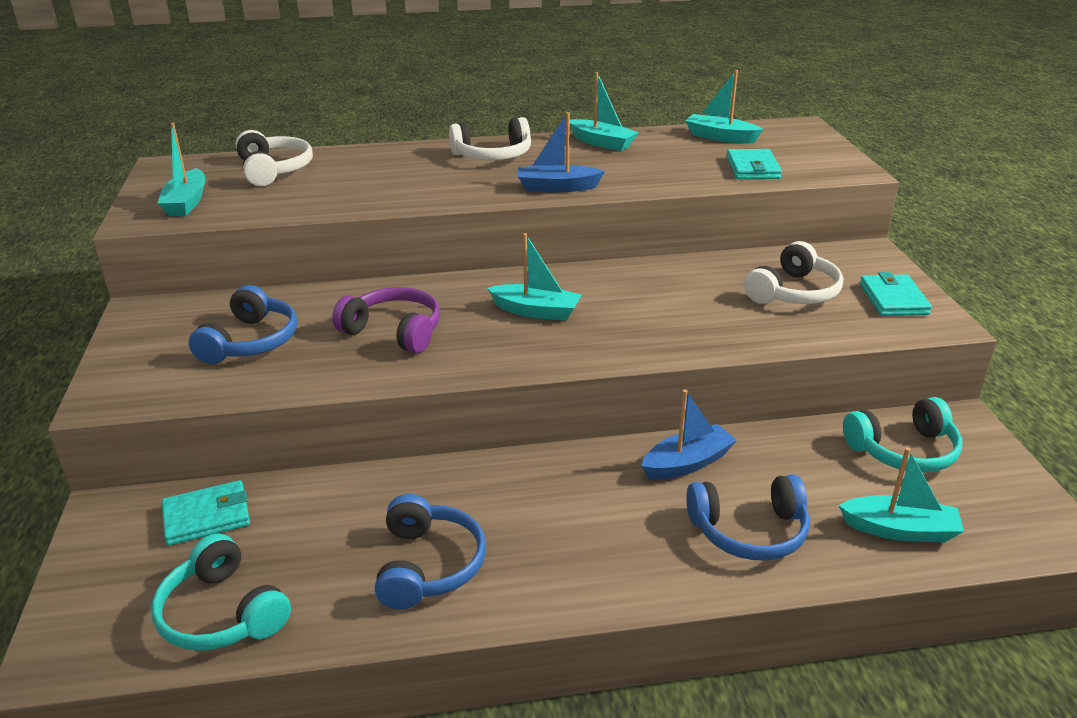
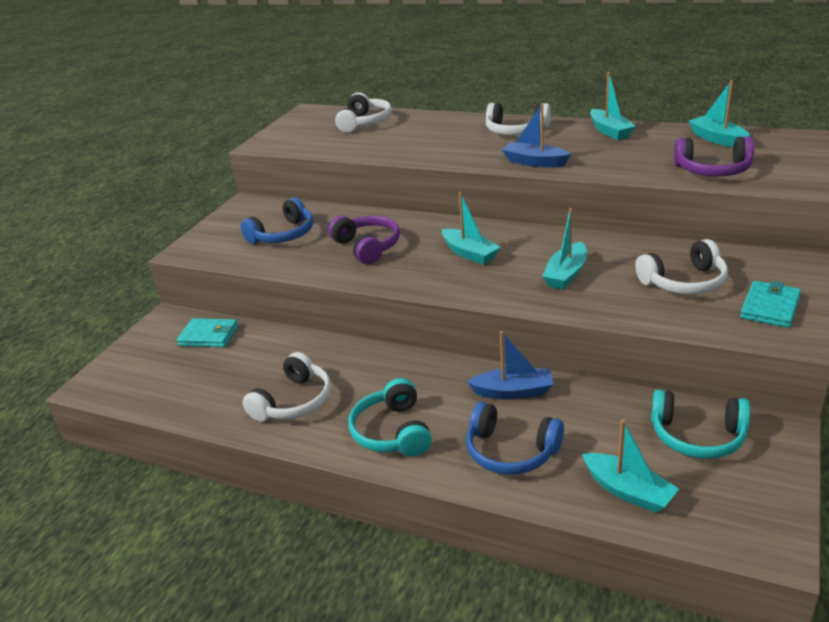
camera: 35 degrees right, 0 degrees up
turquoise headphones [151,533,291,651] -> turquoise headphones moved to [349,378,432,457]
turquoise boat [157,123,205,216] -> turquoise boat moved to [542,208,587,290]
blue headphones [375,494,486,609] -> white headphones [242,352,331,422]
turquoise wallet [727,149,782,179] -> purple headphones [674,136,754,176]

